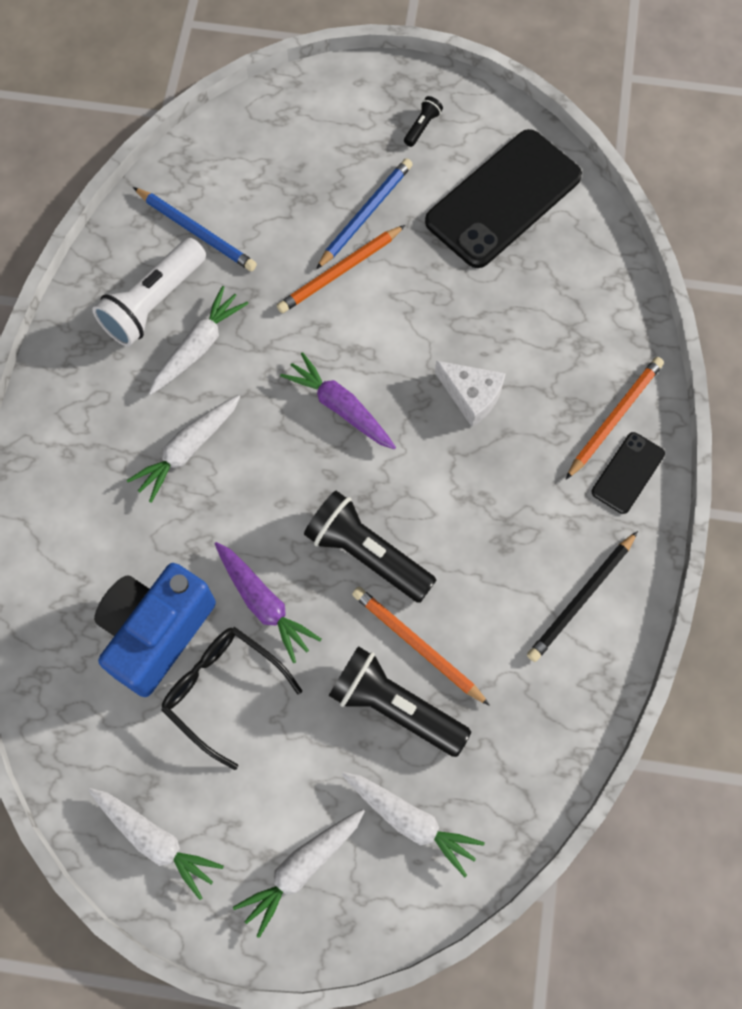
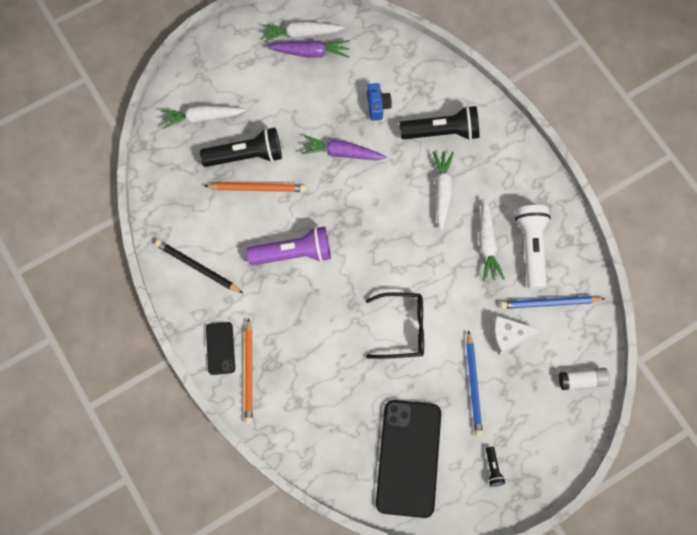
camera: 140 degrees right, 0 degrees up
blue camera [94,563,216,697] -> blue camera [367,83,392,121], size x0.47
black glasses [161,627,302,770] -> black glasses moved to [365,292,424,359]
white carrot [233,809,365,938] -> none
orange pencil [277,225,405,313] -> none
purple carrot [280,352,396,449] -> purple carrot moved to [267,40,350,58]
black flashlight [304,491,437,603] -> black flashlight moved to [399,106,479,140]
white cheese [435,361,506,427] -> white cheese moved to [492,316,540,355]
black pencil [527,531,638,662] -> black pencil turned 60 degrees counterclockwise [155,240,244,294]
none -> purple flashlight [247,226,331,266]
none -> white glue stick [559,368,610,390]

